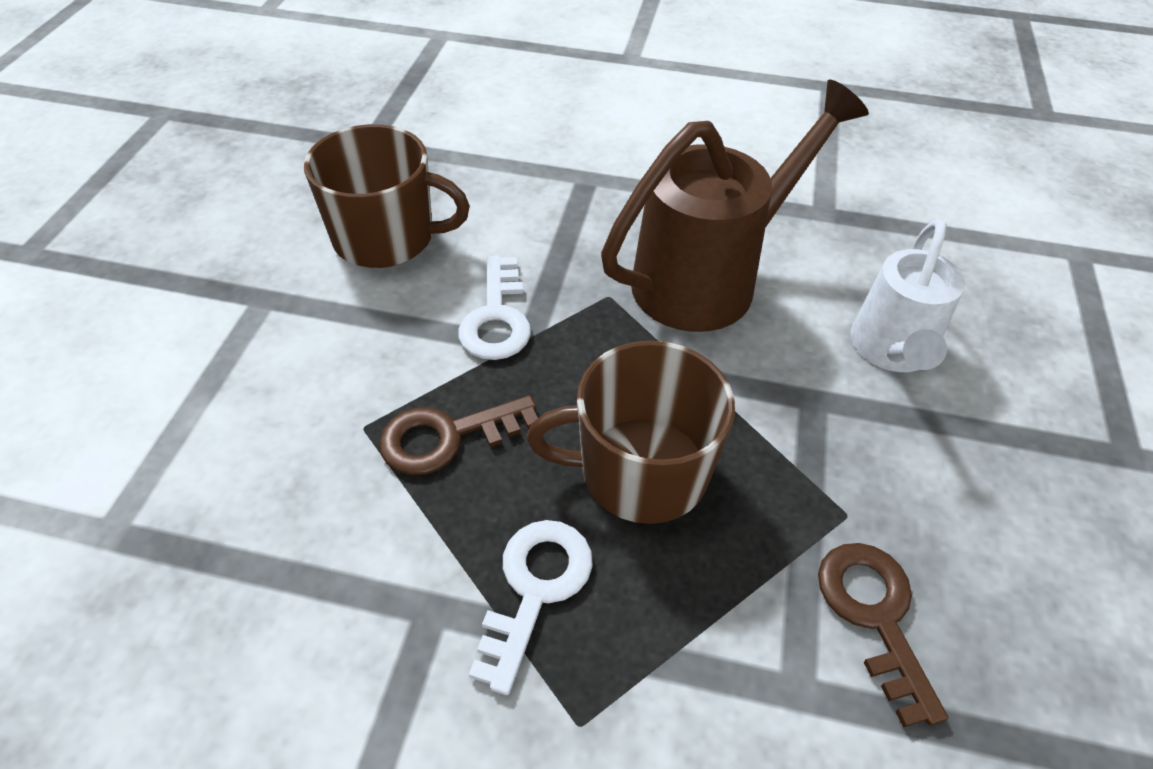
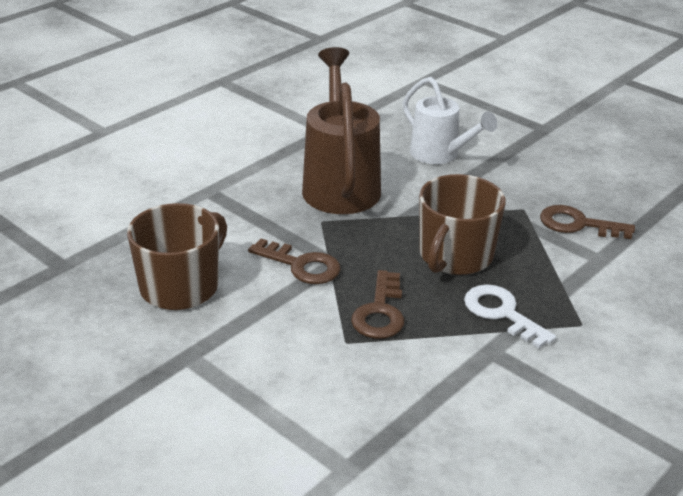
camera: 60 degrees left, 15 degrees down
white key [458,255,531,360] -> brown key [248,239,341,284]

